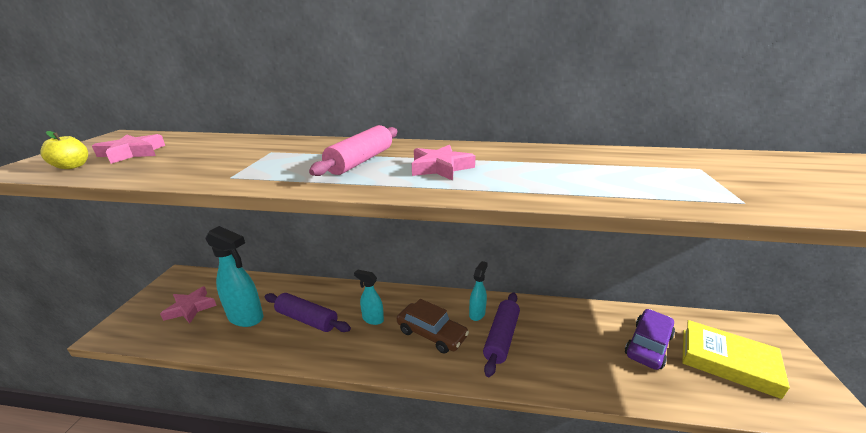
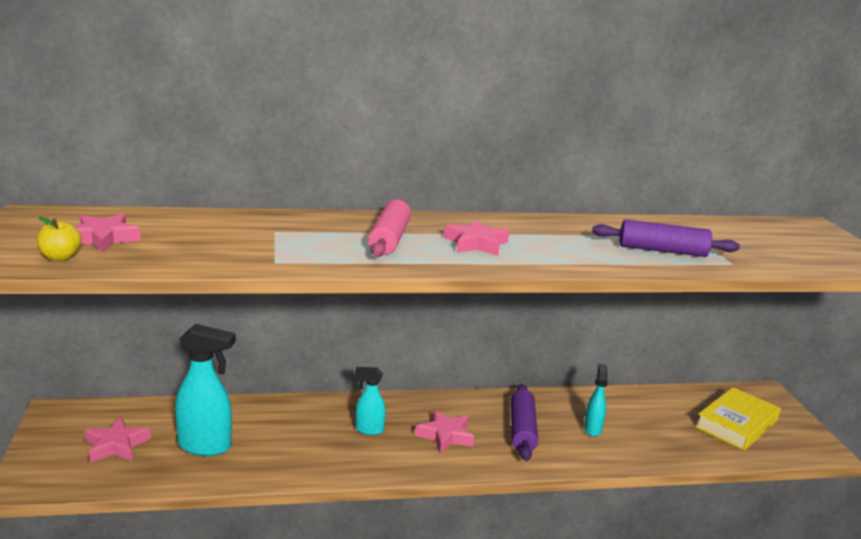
camera: 20 degrees left, 5 degrees down
purple rolling pin [265,293,351,332] -> purple rolling pin moved to [592,219,740,257]
brown car [397,299,469,354] -> pink star [415,410,474,453]
turquoise spray bottle [469,261,488,321] -> turquoise spray bottle moved to [584,364,608,437]
purple car [625,309,675,370] -> none
yellow book [682,320,790,399] -> yellow book turned 60 degrees counterclockwise [695,387,781,451]

